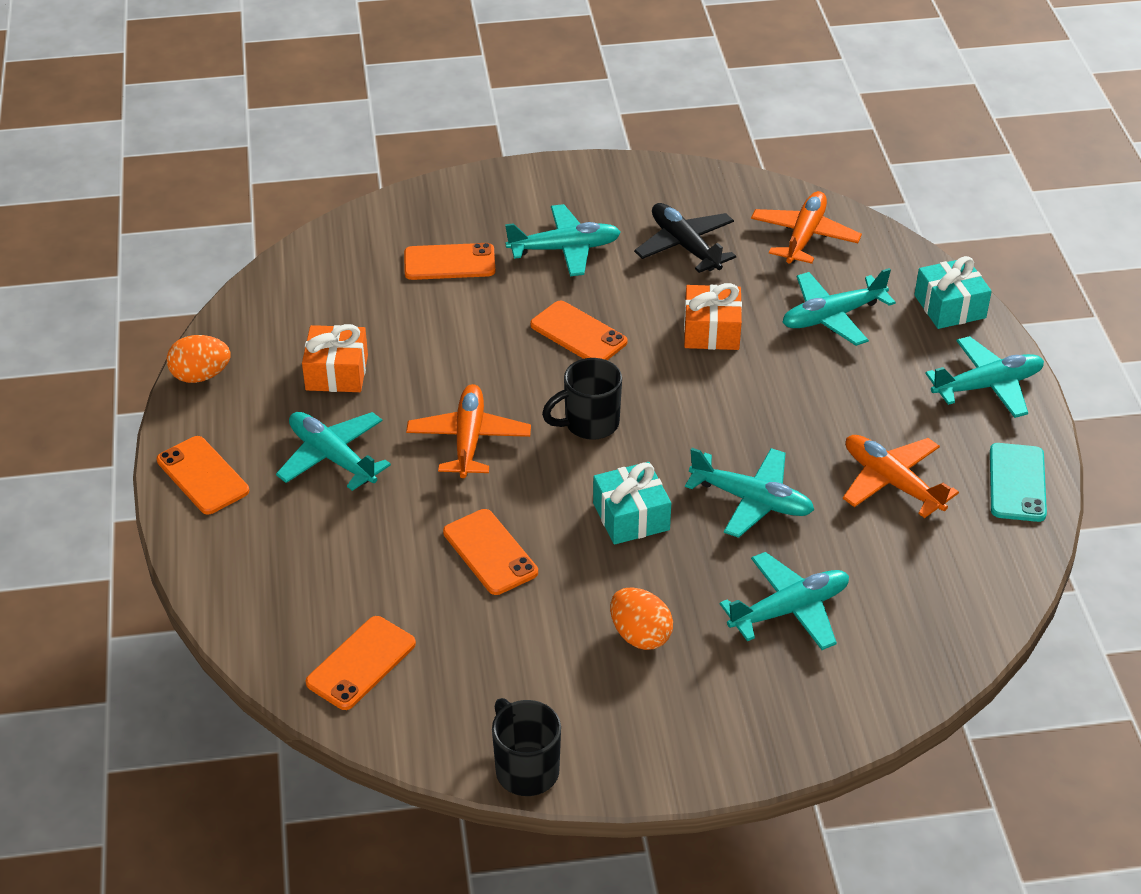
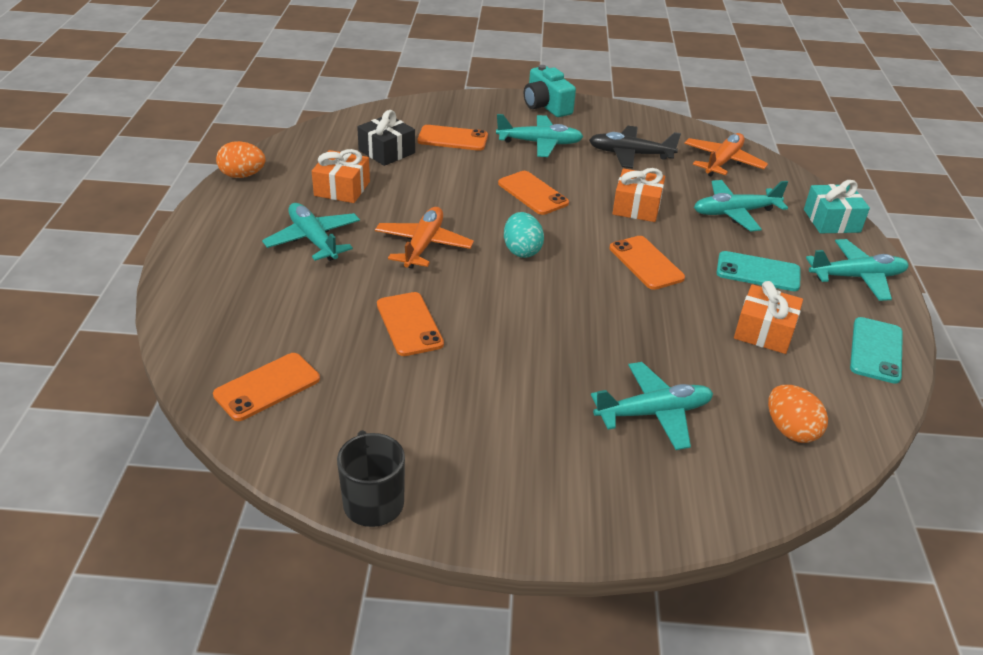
camera: 10 degrees right, 5 degrees down
orange phone [157,436,249,514] -> orange phone moved to [609,236,685,290]
black mug [542,358,622,440] -> turquoise egg [504,212,544,258]
turquoise gift [593,462,671,545] -> none
orange egg [610,588,673,650] -> orange egg moved to [768,385,828,443]
black plane [634,203,736,273] -> black plane turned 60 degrees counterclockwise [589,126,681,168]
turquoise plane [685,448,814,538] -> none
orange plane [843,435,959,518] -> orange gift [734,281,803,354]
none -> black gift [357,110,415,166]
none -> turquoise camera [524,65,576,117]
none -> turquoise phone [717,251,801,291]

